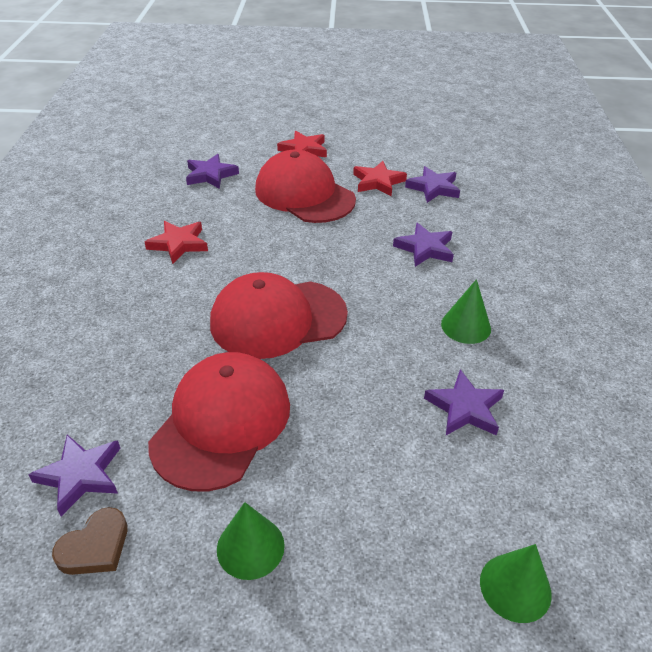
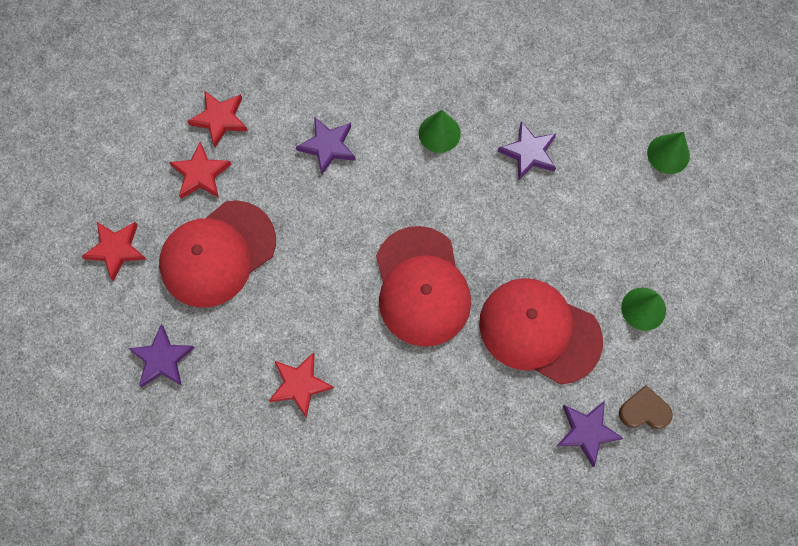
camera: 85 degrees left, 30 degrees up
brown heart [52,507,127,575] -> brown heart turned 45 degrees counterclockwise [619,385,673,429]
purple star [405,166,460,203] -> red star [187,91,248,147]

